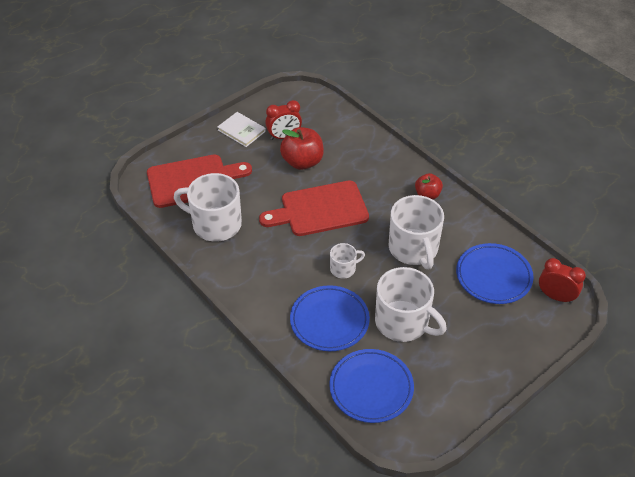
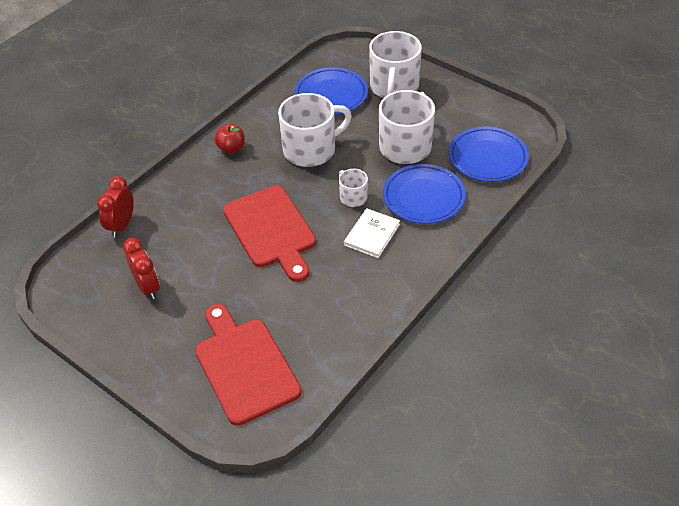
camera: 100 degrees left, 0 degrees up
white mug [174,173,242,242] -> white mug moved to [369,31,422,98]
white book [217,112,266,147] -> white book moved to [344,208,400,258]
red apple [280,127,324,170] -> none
red clock [539,258,586,303] -> red clock moved to [97,176,134,238]

